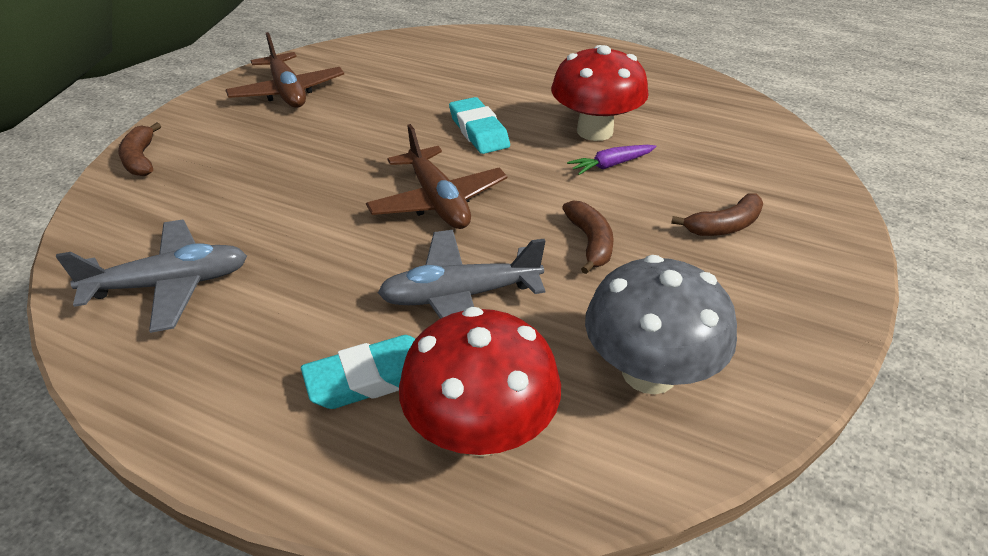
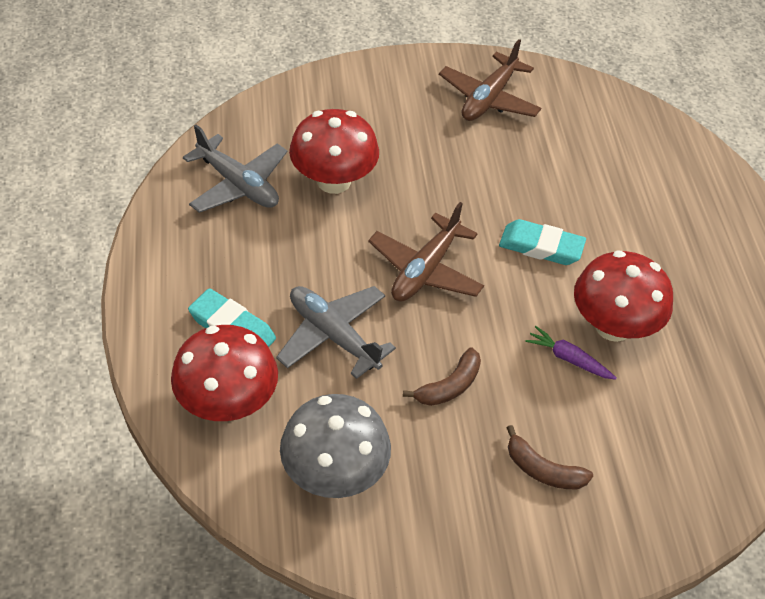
camera: 55 degrees right, 10 degrees up
brown banana [118,122,161,176] -> none
turquoise eraser [449,97,510,154] -> turquoise eraser turned 75 degrees clockwise [499,219,586,265]
none -> red mushroom [289,109,379,194]

